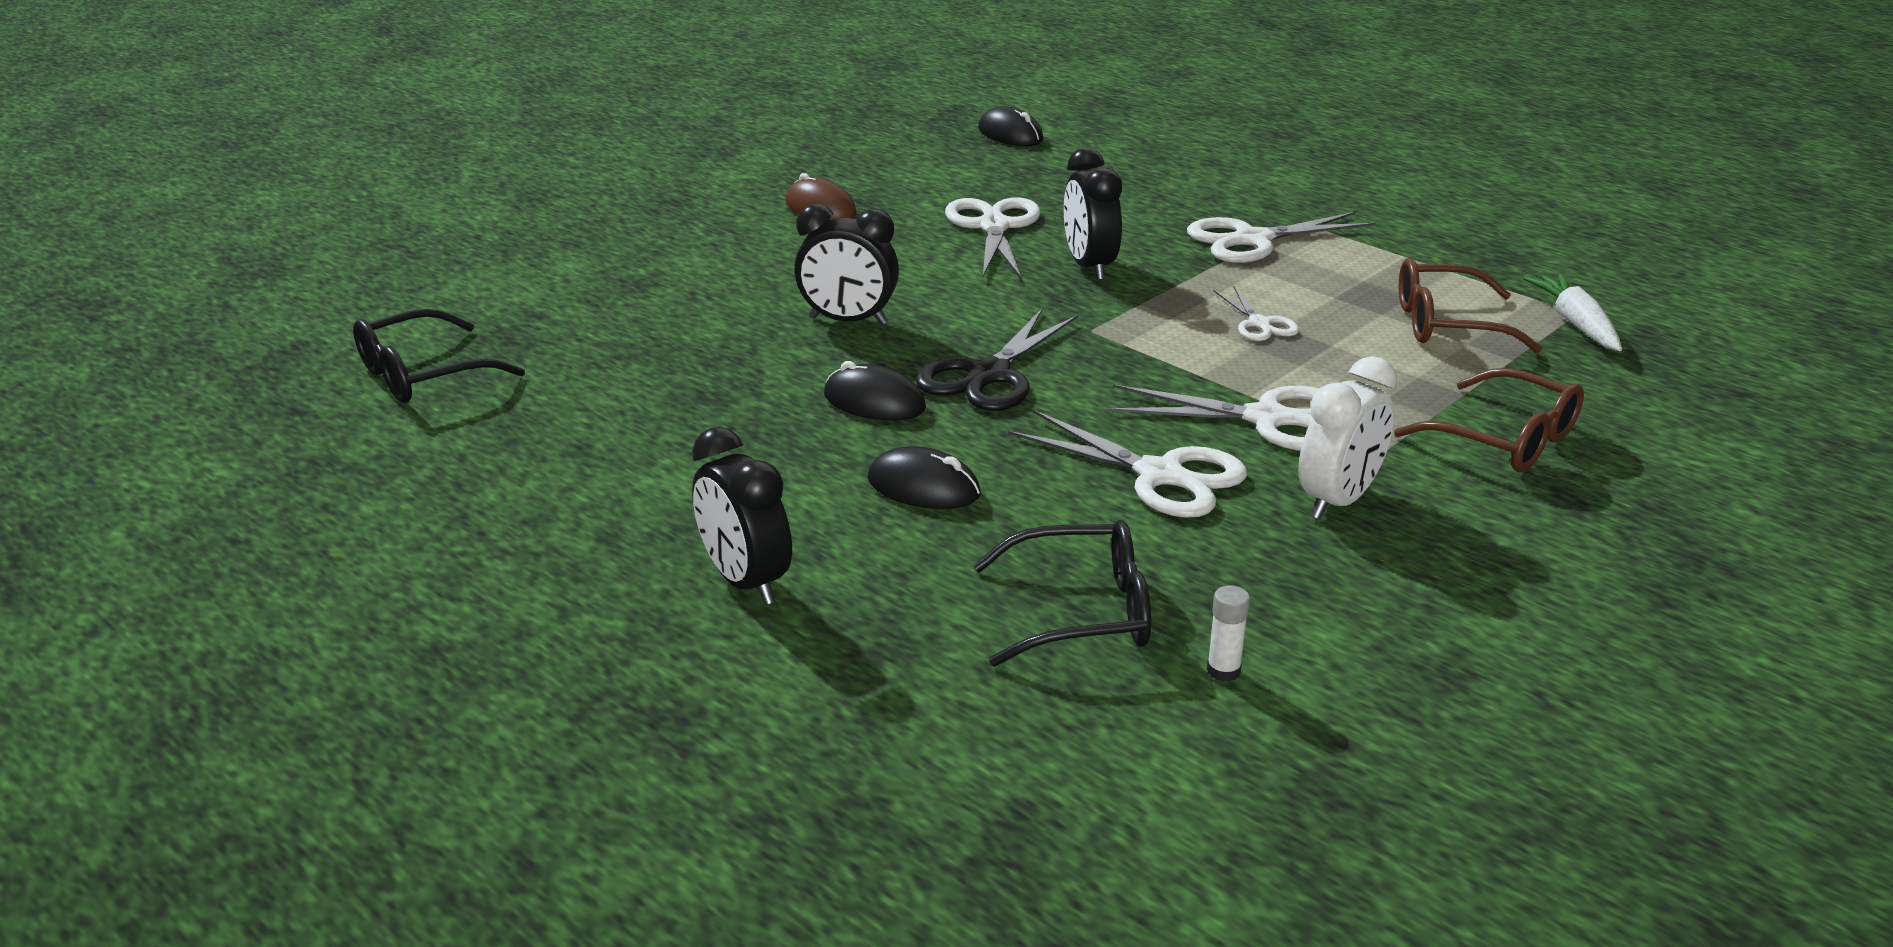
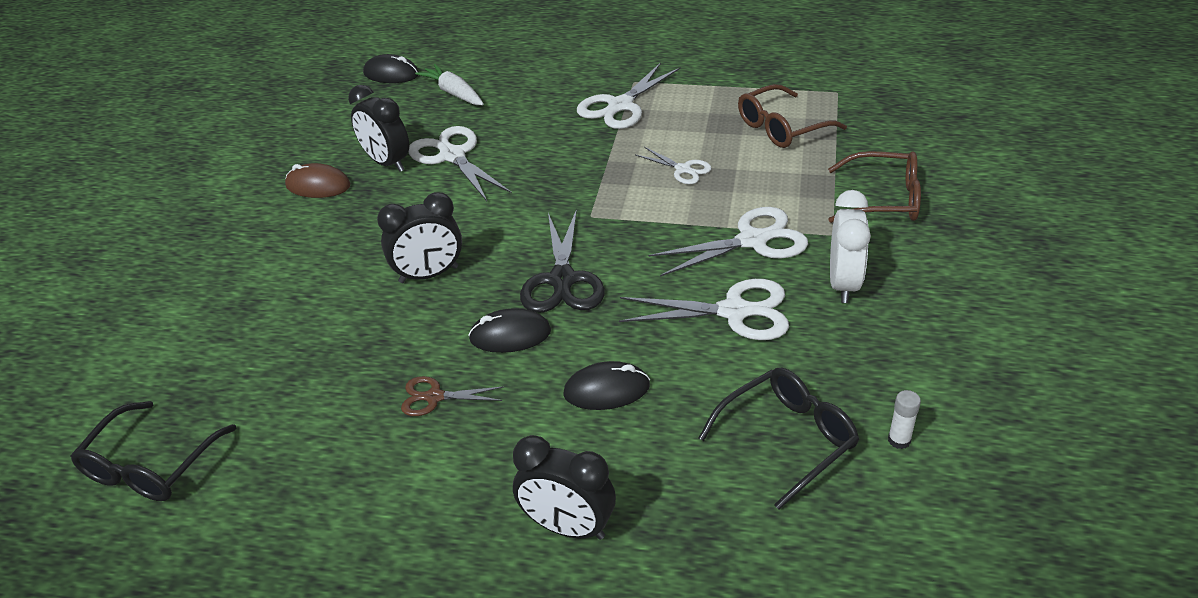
camera: 30 degrees left, 10 degrees up
black clock [1064,148,1122,280] -> black clock moved to [348,85,409,172]
white carrot [1523,274,1622,351] -> white carrot moved to [415,64,484,105]
none -> brown scissors [401,376,504,416]

